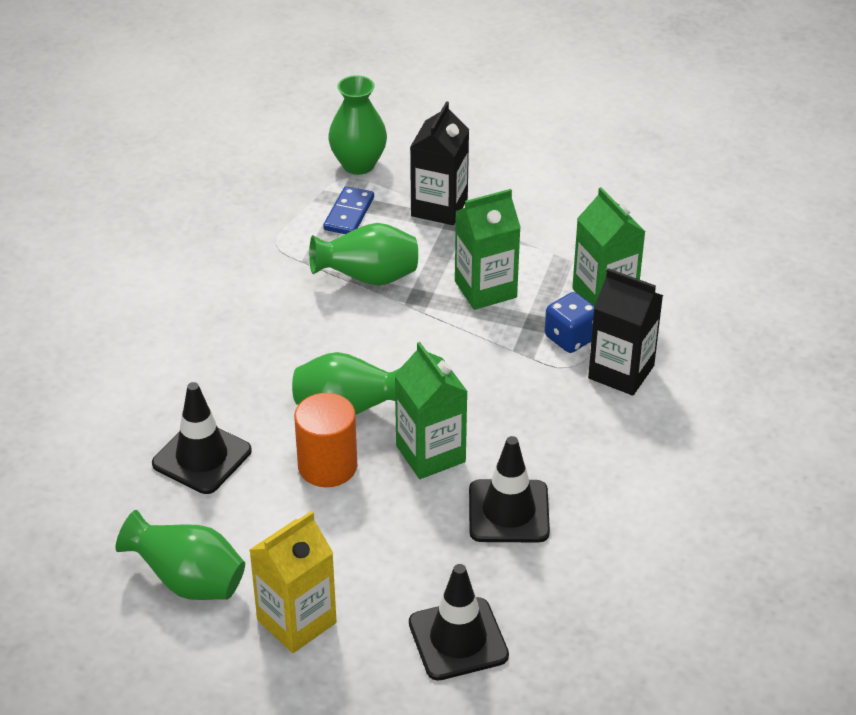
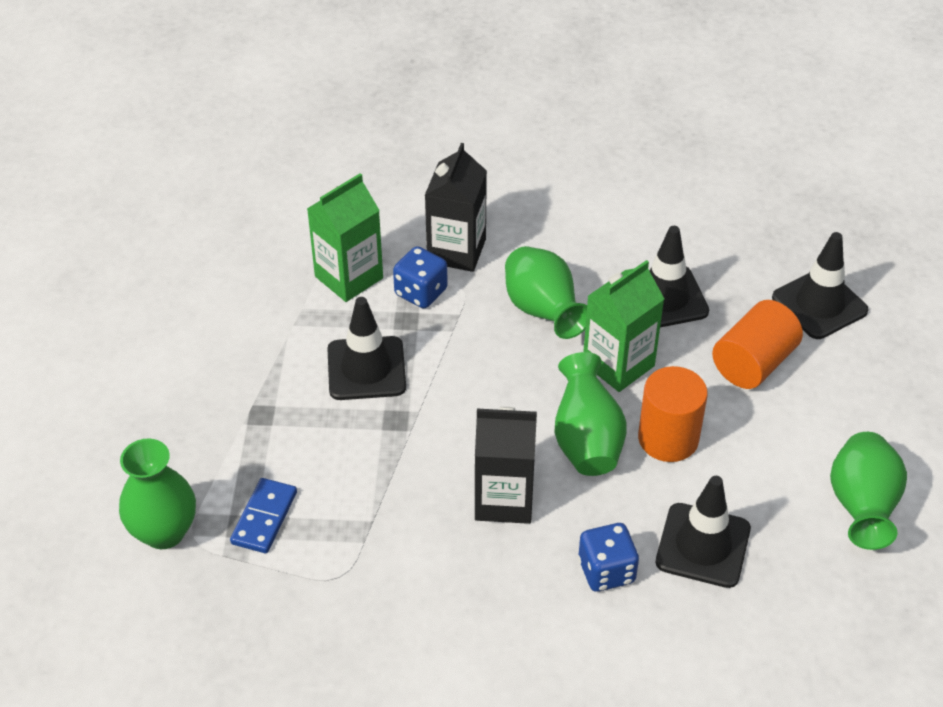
camera: 105 degrees left, 5 degrees up
yellow carton [250,511,337,653] -> none
green vase [309,223,418,286] -> green vase moved to [505,246,587,339]
blue domino [323,186,374,234] -> blue domino turned 75 degrees counterclockwise [230,478,297,553]
black carton [410,101,469,225] -> black carton moved to [475,407,537,524]
green carton [455,189,521,310] -> black traffic cone [327,297,406,400]
none -> blue dice [578,523,639,592]
none -> orange cylinder [712,300,803,389]

